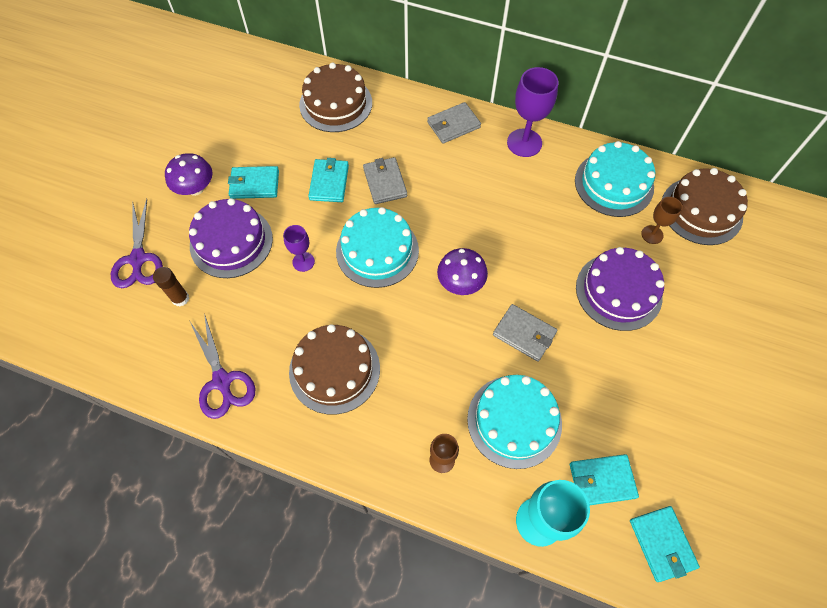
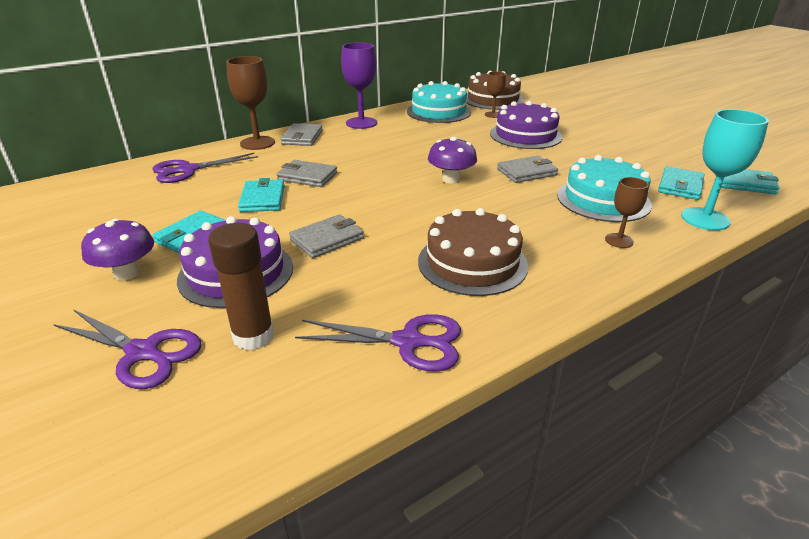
camera: 55 degrees left, 30 degrees down
brown glue stick [153,267,189,306] -> brown glue stick [208,223,274,350], size x1.55
purple goblet [283,225,315,272] -> grey wallet [289,214,364,258]
brown cake [299,62,372,132] -> purple scissors [152,153,258,183]
turquoise wallet [308,158,349,202] -> turquoise wallet turned 45 degrees clockwise [238,178,285,212]
turquoise cake [336,207,419,288] -> none
none -> brown goblet [226,56,275,150]

